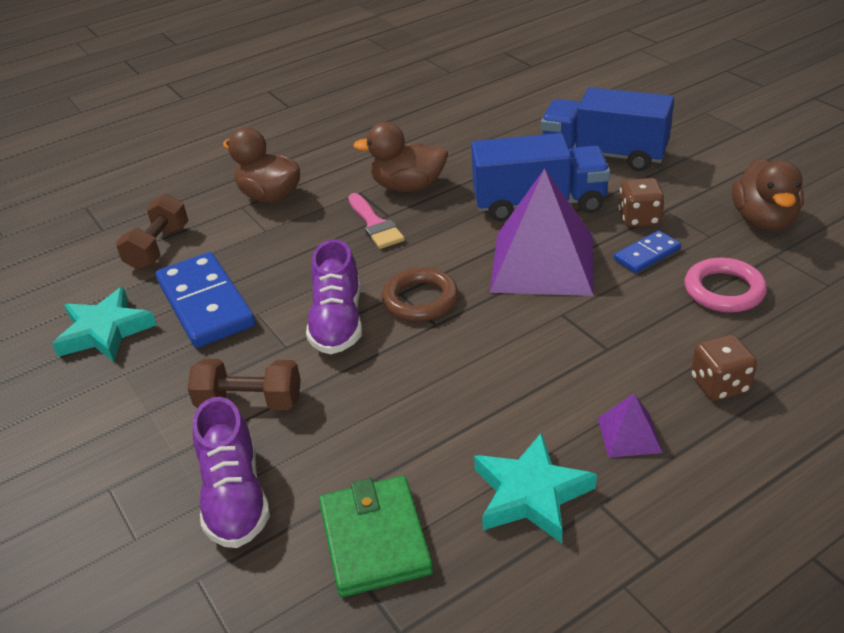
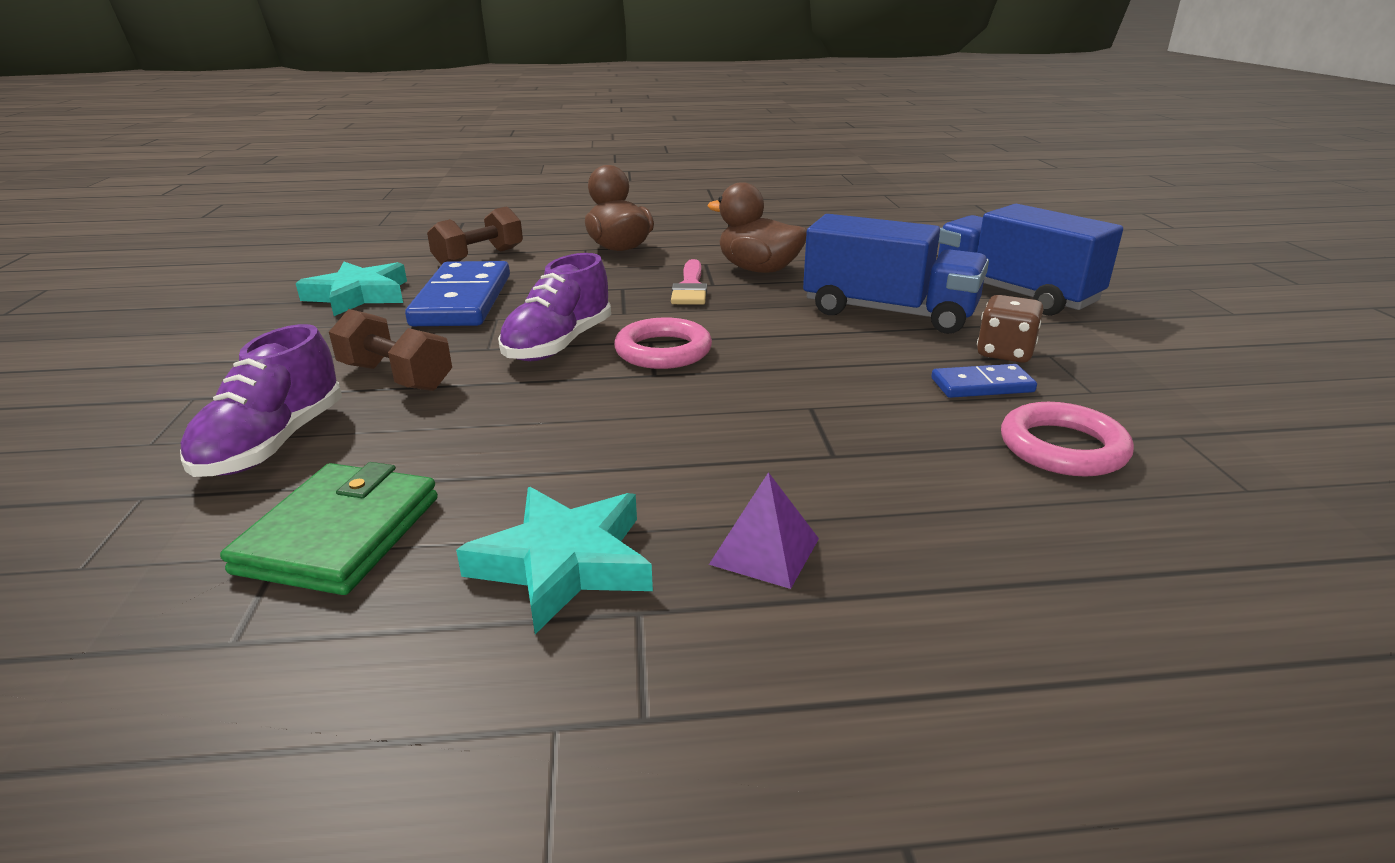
camera: 25 degrees right, 10 degrees down
brown ring [382,268,458,322] -> pink ring [614,317,712,369]
purple pyramid [490,168,593,296] -> none
brown dice [691,334,757,401] -> none
brown duck [732,158,804,231] -> none

